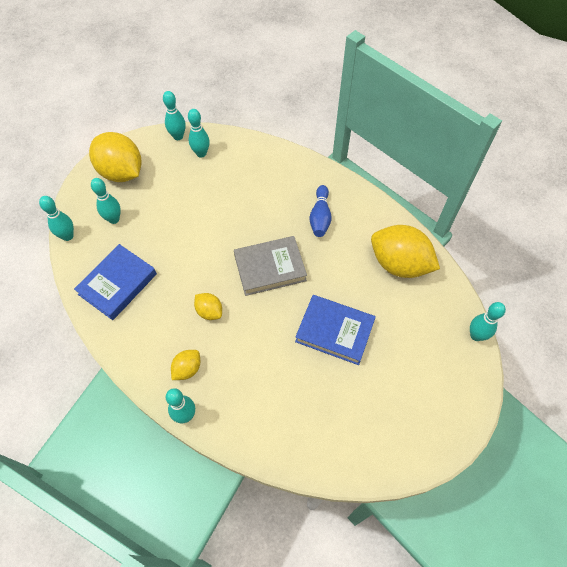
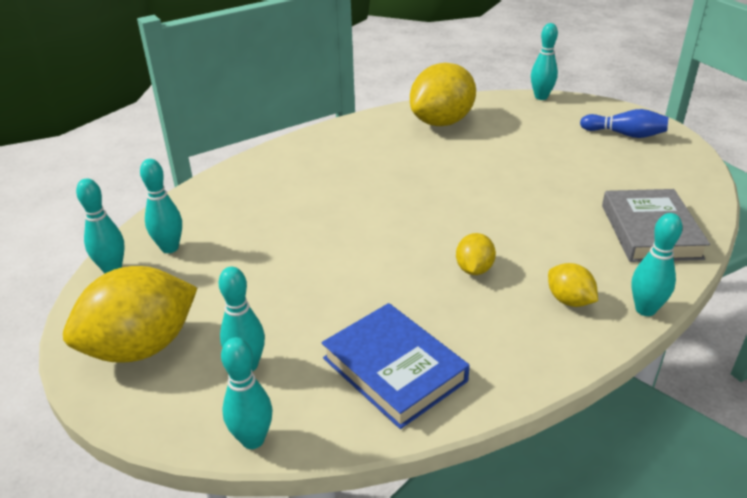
camera: 75 degrees left, 25 degrees down
yellow lemon [194,293,222,320] -> yellow lemon turned 45 degrees counterclockwise [456,233,496,275]
grey book [234,236,307,296] -> grey book moved to [602,189,710,262]
blue book [295,295,376,365] -> none
blue bowling pin [309,185,332,237] -> blue bowling pin moved to [580,109,668,138]

